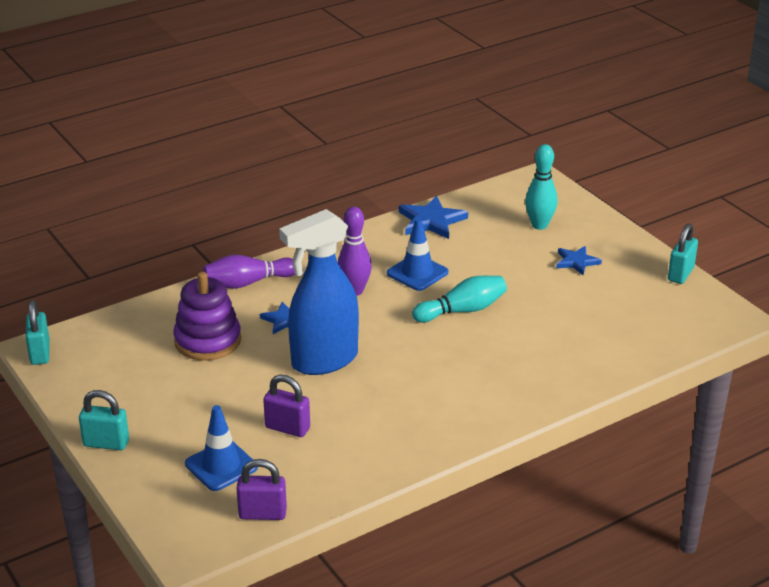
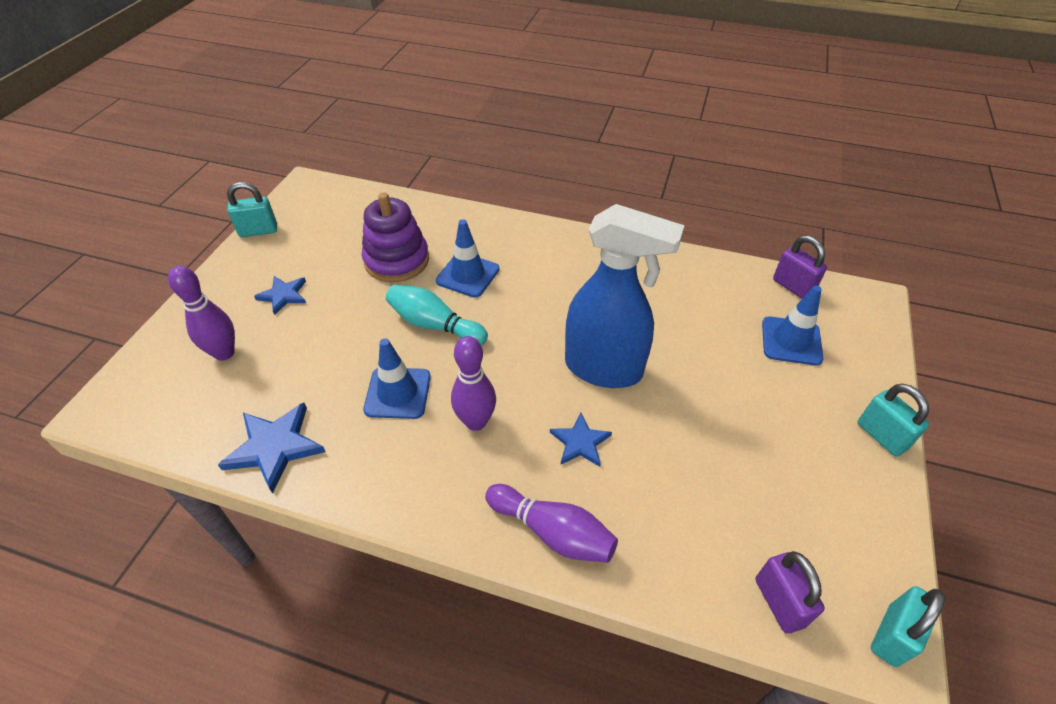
camera: 130 degrees left, 15 degrees up
purple stacking toy [173,272,241,361] -> purple stacking toy moved to [362,192,429,282]
purple padlock [263,375,310,437] -> purple padlock moved to [755,551,825,634]
turquoise bowling pin [525,144,557,230] -> purple bowling pin [168,266,235,361]
none -> blue traffic cone [436,219,499,298]

